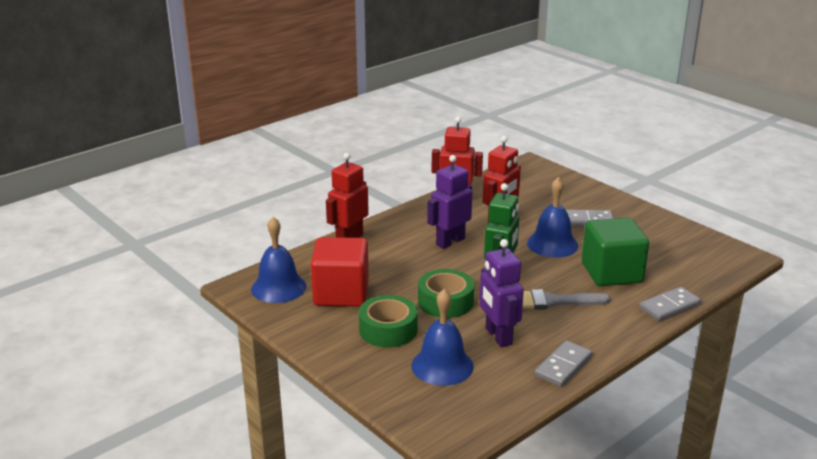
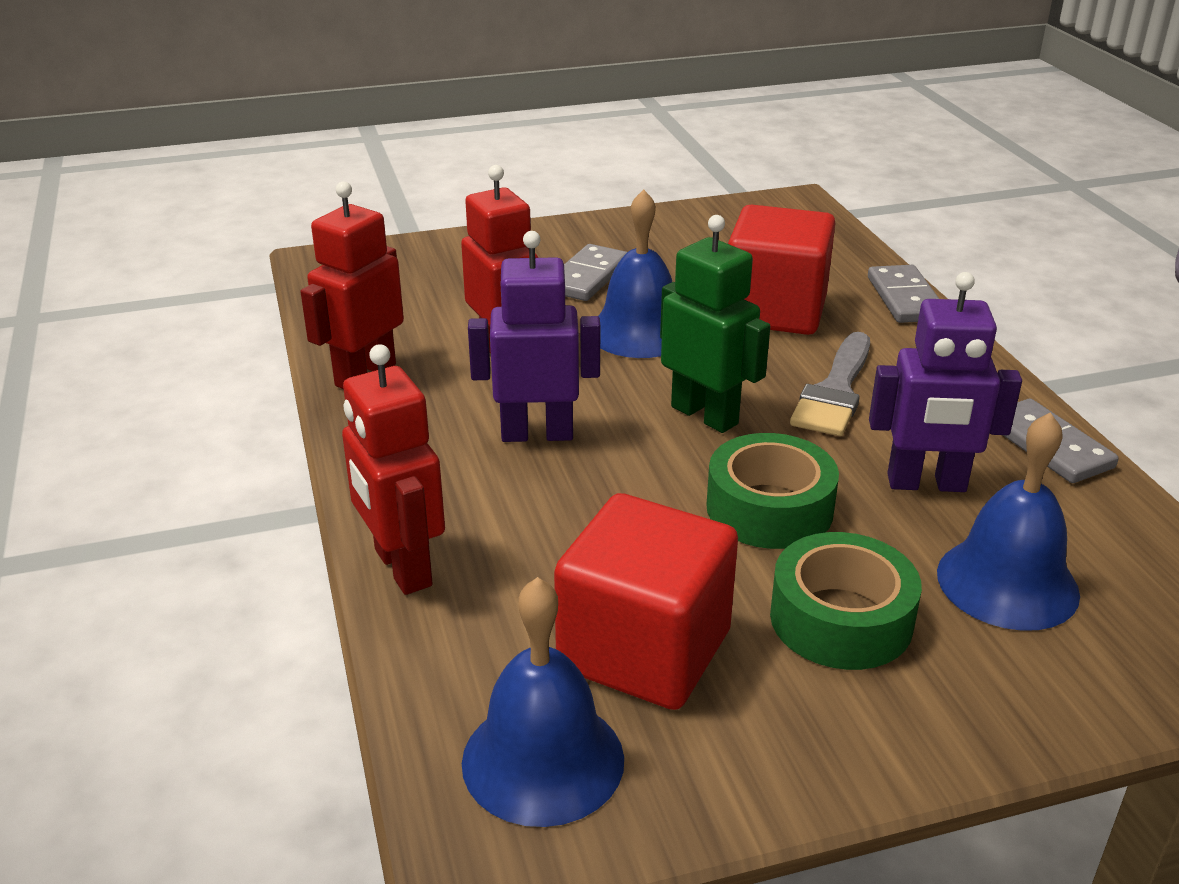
camera: 65 degrees left, 5 degrees up
purple robot [427,155,472,249] -> purple robot turned 105 degrees clockwise [468,231,600,442]
green cube [582,217,649,286] -> red cube [728,204,835,335]

